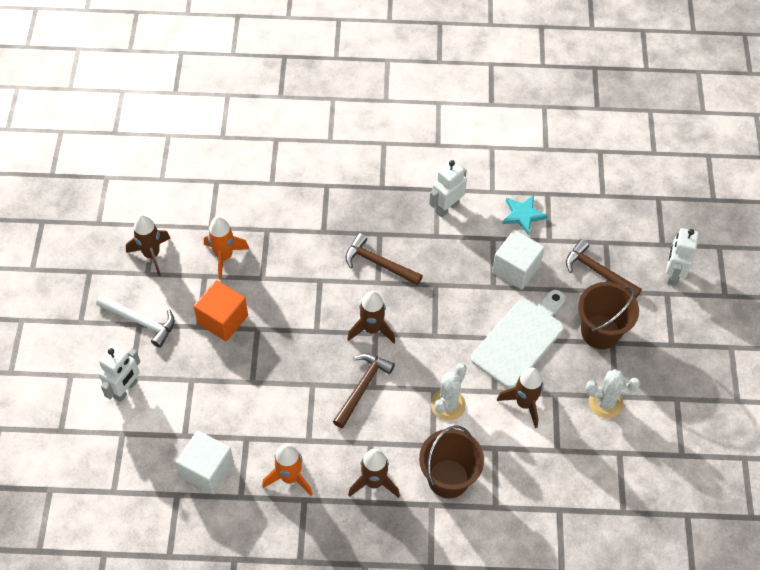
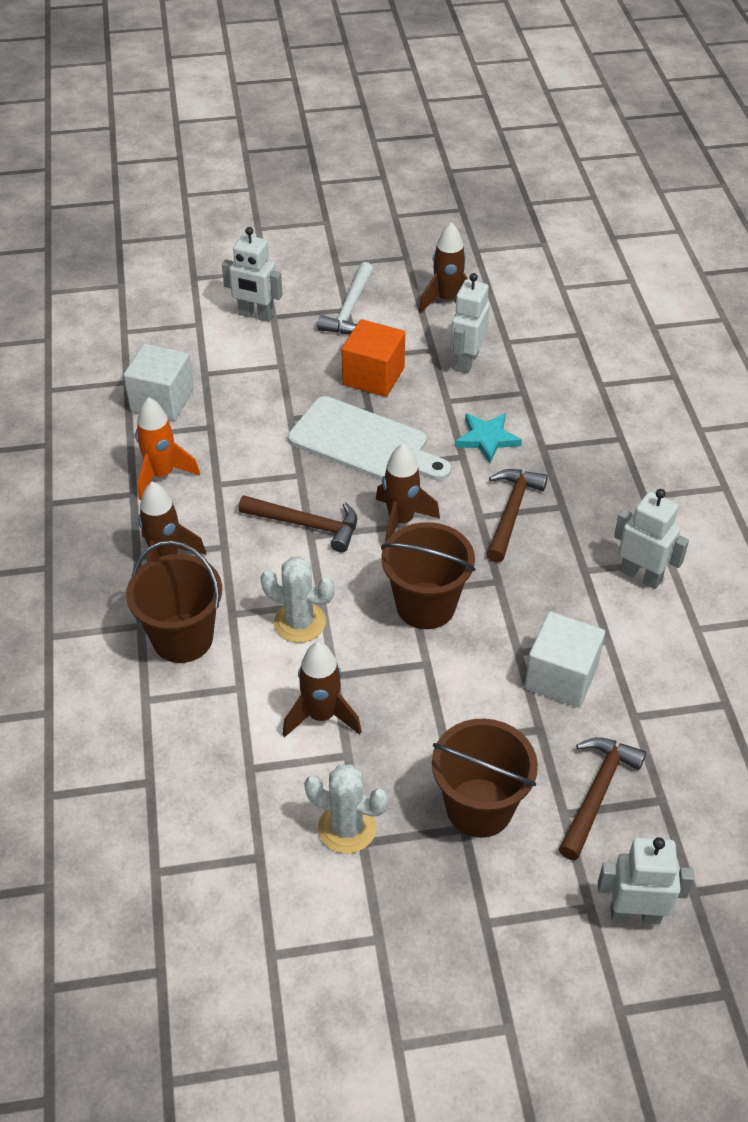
camera: 80 degrees right, 10 degrees down
orange rocket [204,216,249,280] -> white robot [450,273,490,373]
white cutting board [471,290,565,389] -> white cutting board moved to [288,396,451,481]
turquoise star [502,195,548,235] -> turquoise star moved to [455,413,522,463]
white cactus [586,369,640,418] -> white cactus turned 60 degrees counterclockwise [304,764,389,854]
none -> brown bucket [381,522,475,629]

